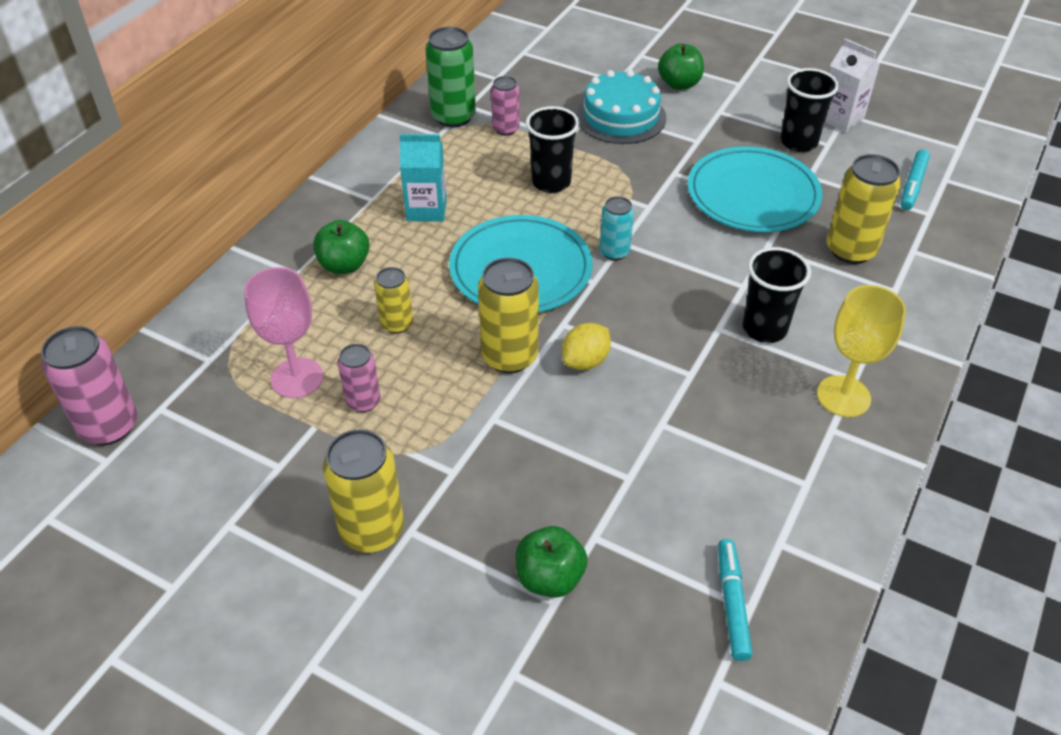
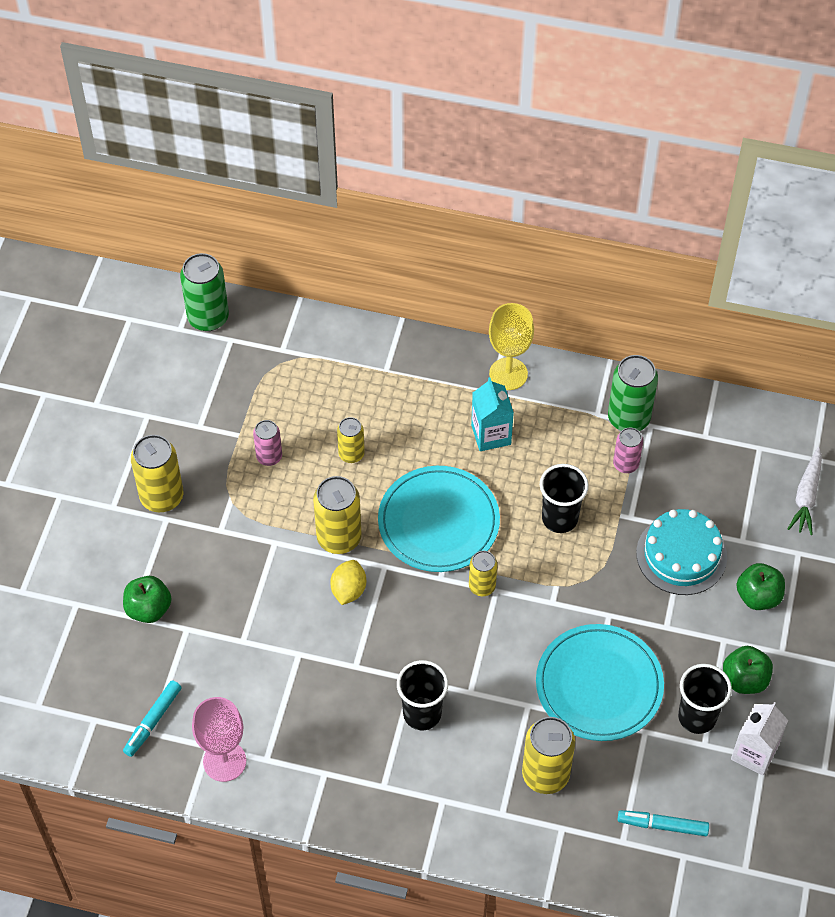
camera: 75 degrees right, 10 degrees up
pink can [41,326,137,445] -> green can [180,253,229,331]
pink goblet [244,267,323,398] -> pink goblet moved to [192,697,246,782]
green apple [313,220,370,274] -> green apple moved to [723,646,773,694]
yellow lemon [562,323,611,370] -> yellow lemon turned 75 degrees clockwise [330,560,366,605]
turquoise can [600,196,634,260] -> yellow can [469,551,497,596]
turquoise marker [718,539,752,661] -> turquoise marker turned 135 degrees clockwise [123,680,182,757]
yellow goblet [817,285,906,417] -> yellow goblet moved to [489,303,534,390]
none -> white carrot [788,447,822,535]

